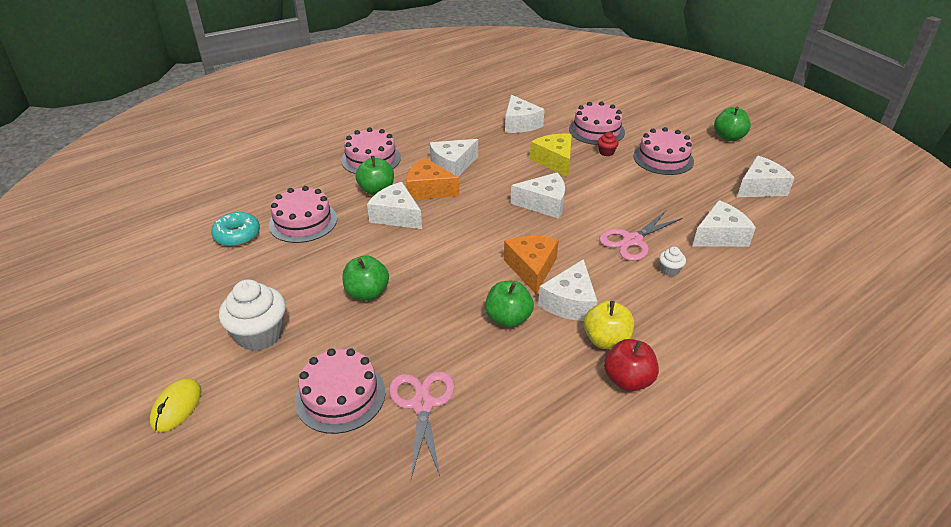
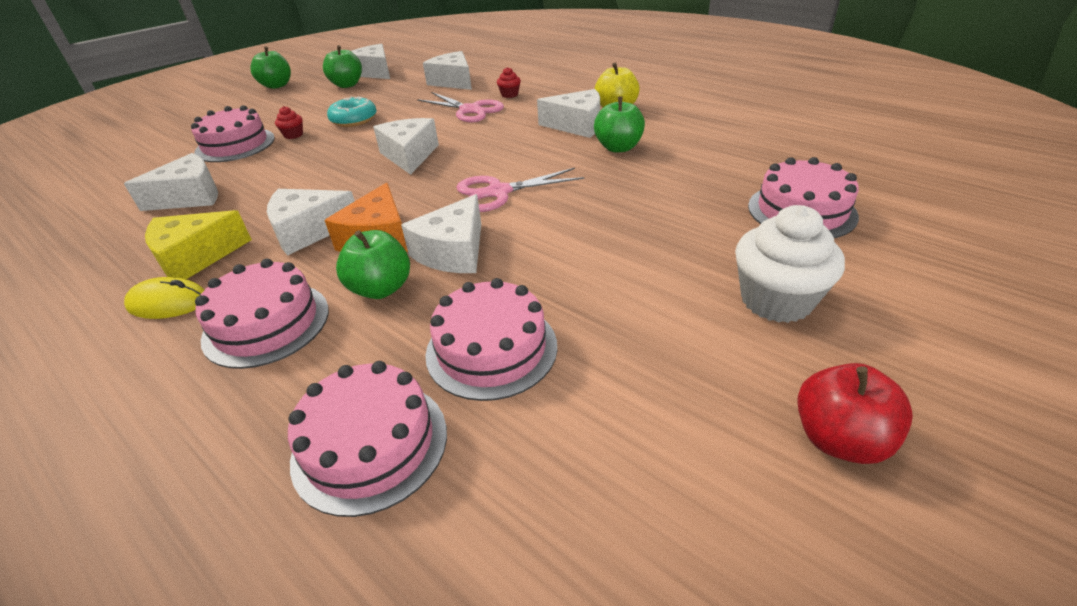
camera: 100 degrees left, 0 degrees up
yellow mouse [150,378,201,432] -> yellow mouse moved to [124,277,204,319]
turquoise donut [211,212,260,246] -> turquoise donut moved to [327,96,377,127]
green apple [343,255,389,300] -> green apple moved to [323,45,362,88]
pink scissors [389,371,455,478] -> pink scissors moved to [456,168,584,212]
white cheese [430,139,478,177] -> white cheese turned 120 degrees clockwise [267,189,355,256]
orange cheese [504,236,559,294] -> none
yellow cheese [530,134,572,177] -> yellow cheese moved to [145,210,252,279]
red apple [604,339,659,391] -> red apple moved to [797,363,913,464]
pink cake [633,127,694,175] -> pink cake moved to [288,361,447,517]
white cupcake [659,247,686,276] -> red cupcake [497,67,521,98]

